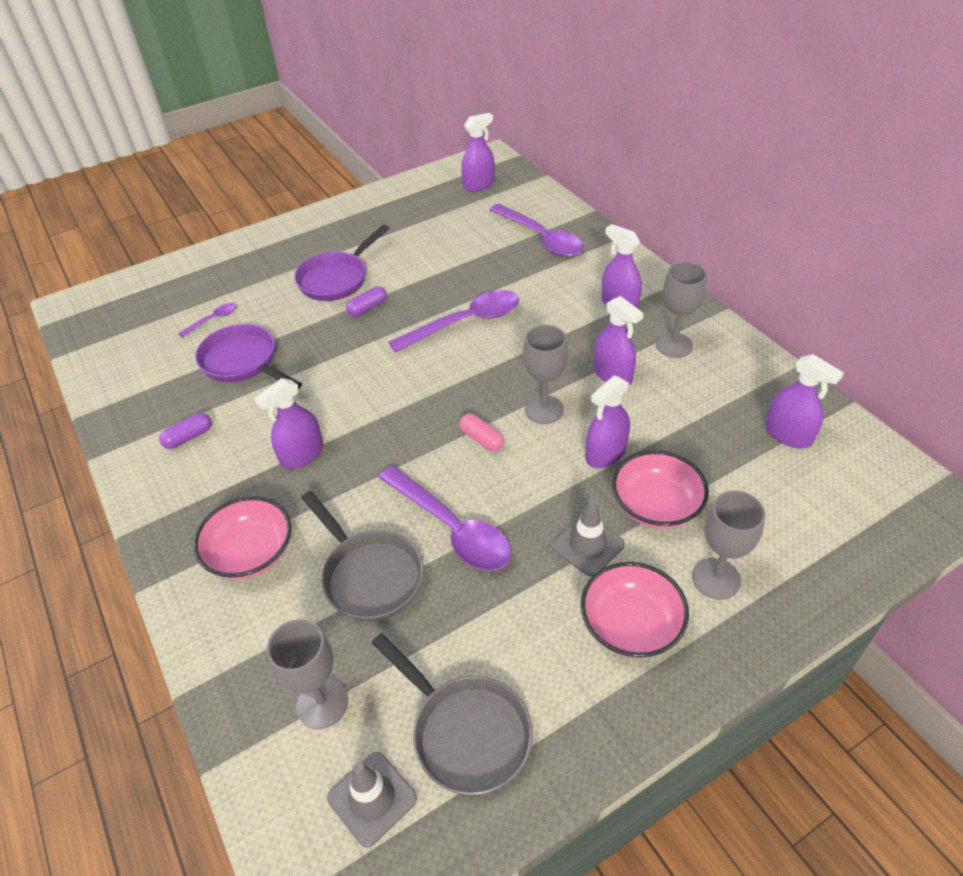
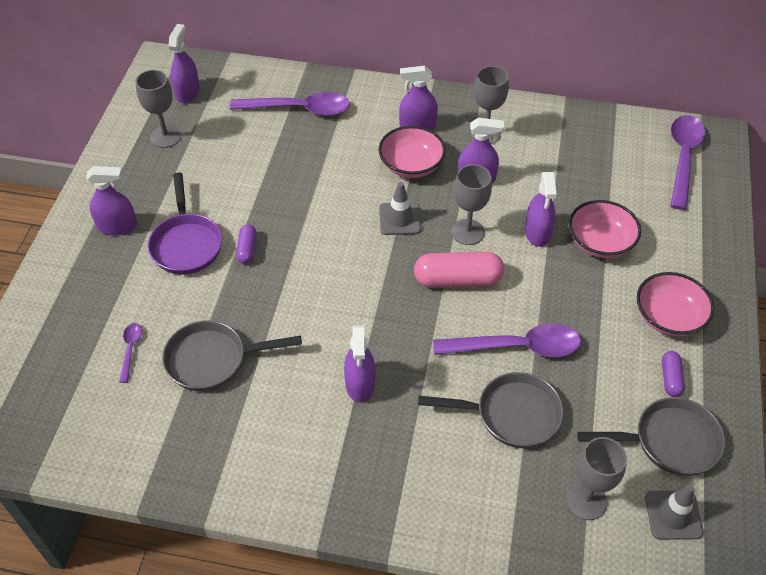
camera: 50 degrees left, 5 degrees up
purple capsule [159,413,212,449] -> purple capsule moved to [662,351,685,397]
pink bowl [193,496,291,579] -> pink bowl moved to [378,126,446,178]
purple pan [195,324,302,389] -> grey pan [162,320,302,391]
purple spoon [389,290,519,353] -> purple spoon moved to [671,115,705,210]
pink capsule [460,414,504,451] -> pink capsule [414,252,504,288], size x1.92
grey traffic cone [552,500,625,577] -> grey traffic cone moved to [379,182,421,235]
grey goblet [692,490,765,600] -> grey goblet moved to [135,70,181,148]
purple spray bottle [766,354,844,448] -> purple spray bottle moved to [86,166,137,235]

